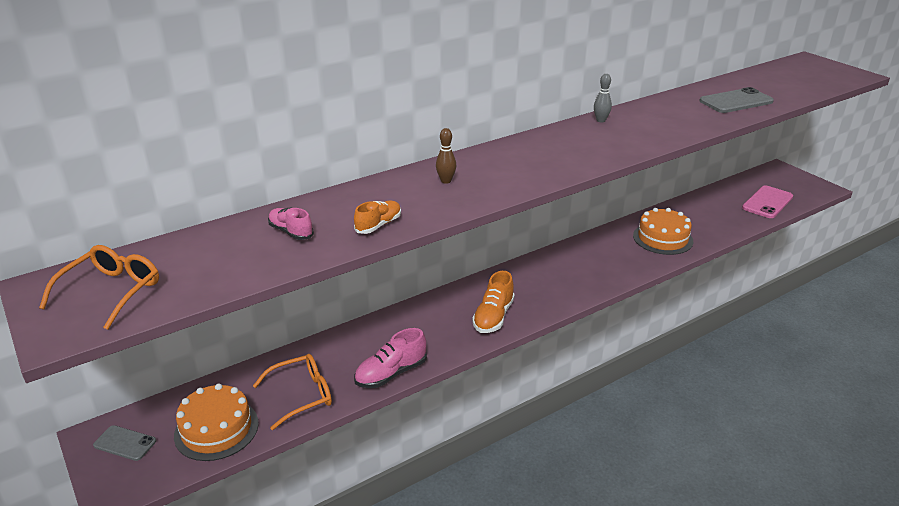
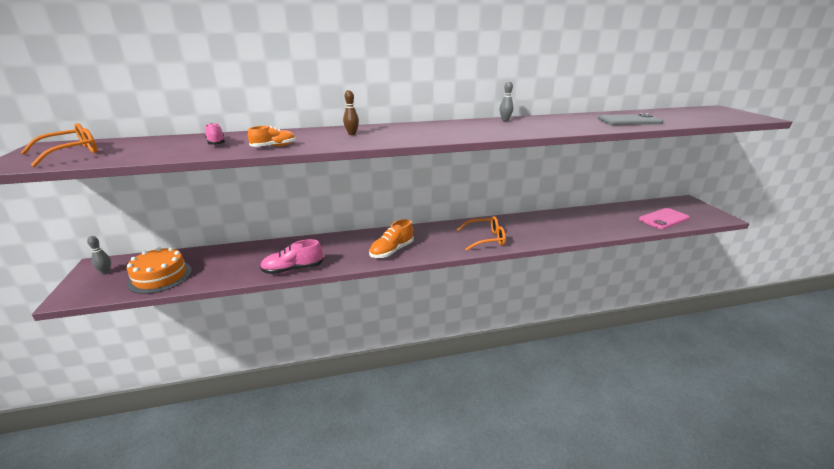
camera: 20 degrees right, 5 degrees down
grey phone [93,425,156,461] -> grey bowling pin [87,236,111,275]
orange glasses [253,354,332,430] -> orange glasses moved to [457,216,506,251]
orange cake [633,208,693,255] -> none

